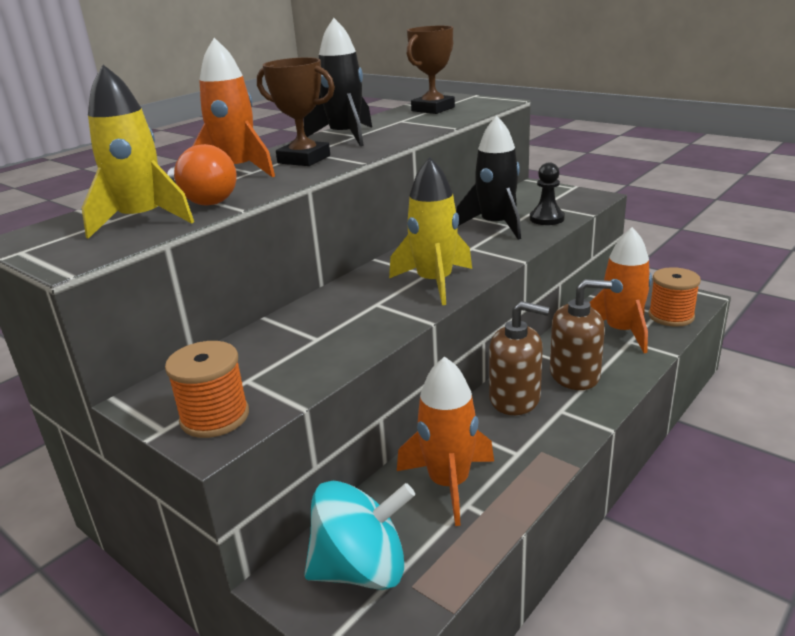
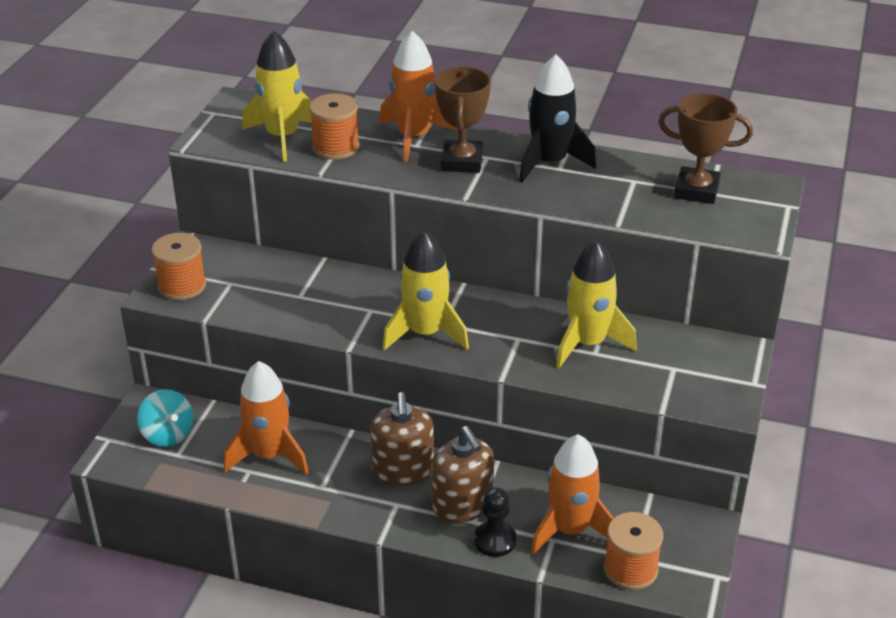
camera: 65 degrees right, 10 degrees up
orange light bulb [167,144,237,206] -> orange spool [309,93,360,160]
turquoise spinning top [304,481,415,590] -> turquoise spinning top [137,389,193,447], size x0.66
black rocket [456,116,521,240] -> yellow rocket [556,240,637,368]
black pawn [530,162,565,225] -> black pawn moved to [474,487,516,557]

